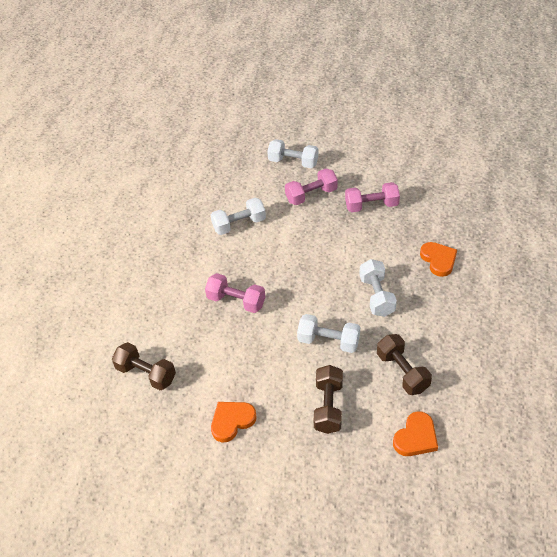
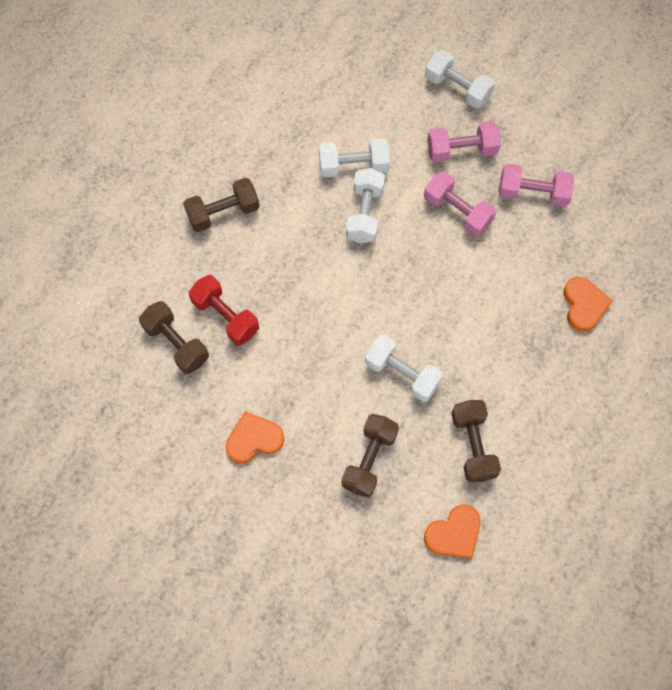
camera: 15 degrees right, 20 degrees up
pink dumbbell [205,273,265,313] -> pink dumbbell moved to [424,171,496,236]
white dumbbell [359,259,397,317] -> white dumbbell moved to [346,168,385,244]
none -> brown dumbbell [183,178,260,232]
none -> red dumbbell [189,275,259,346]

